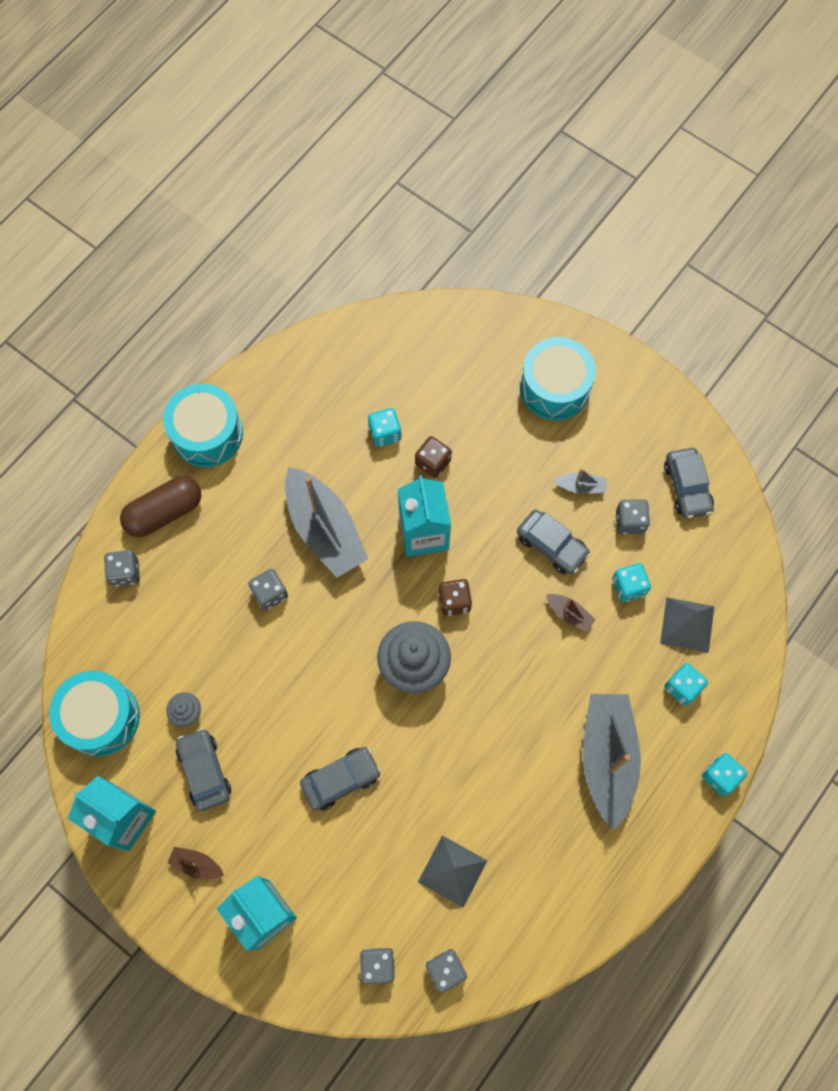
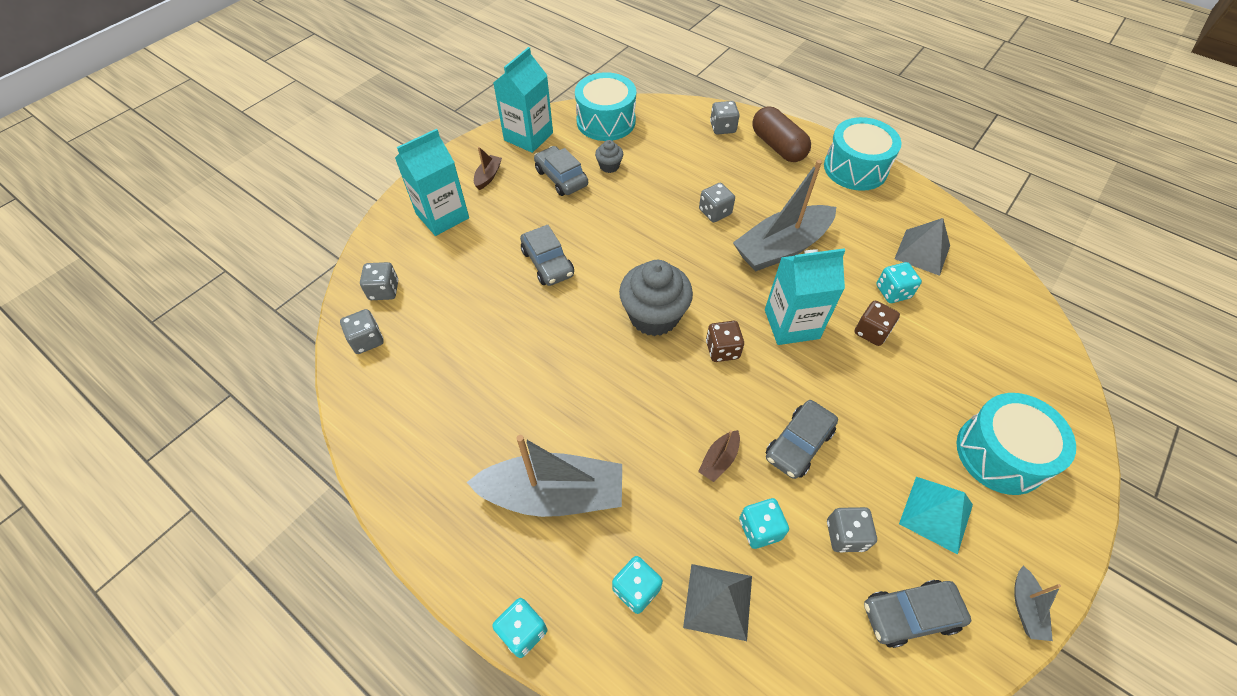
camera: 90 degrees right, 15 degrees down
grey car [176,728,231,811] -> grey car turned 105 degrees counterclockwise [534,146,588,196]
grey pyramid [418,835,487,908] -> grey pyramid moved to [895,218,950,276]
grey boat [554,468,607,494] -> grey boat moved to [1014,566,1061,641]
none -> turquoise pyramid [899,477,973,555]

